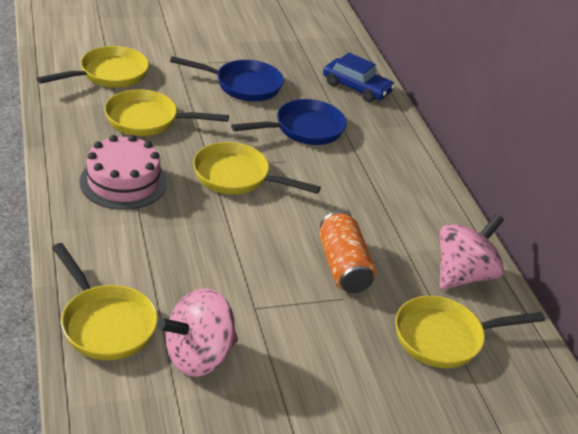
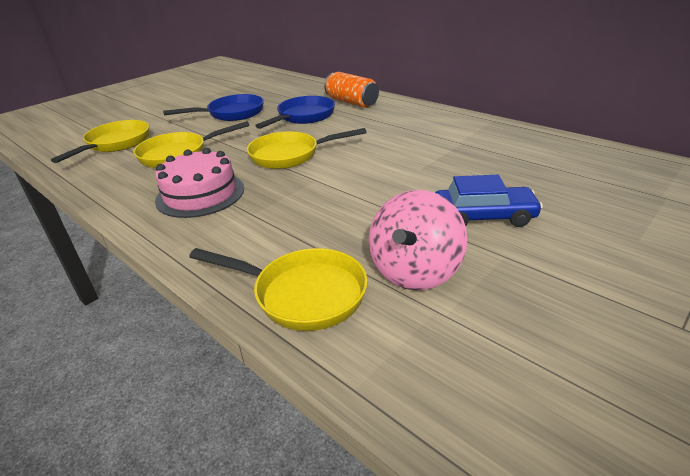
camera: 25 degrees left, 5 degrees down
orange can [319,211,376,293] -> orange can moved to [324,72,379,108]
blue car [323,53,395,102] -> blue car moved to [435,175,543,227]
yellow pan [395,296,545,368] -> none
pink spinning top [440,214,504,290] -> none

